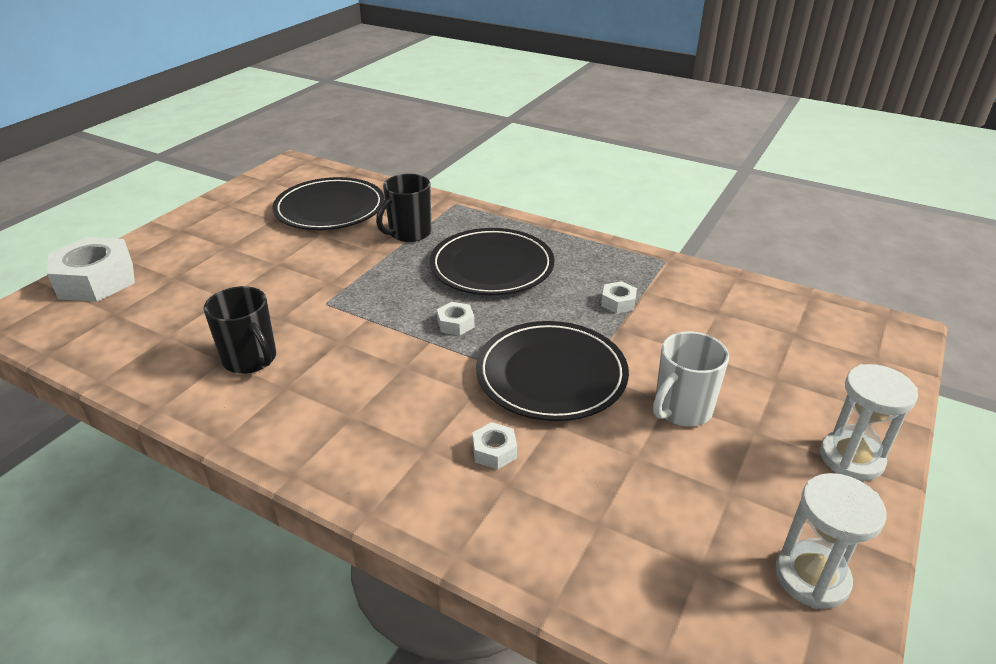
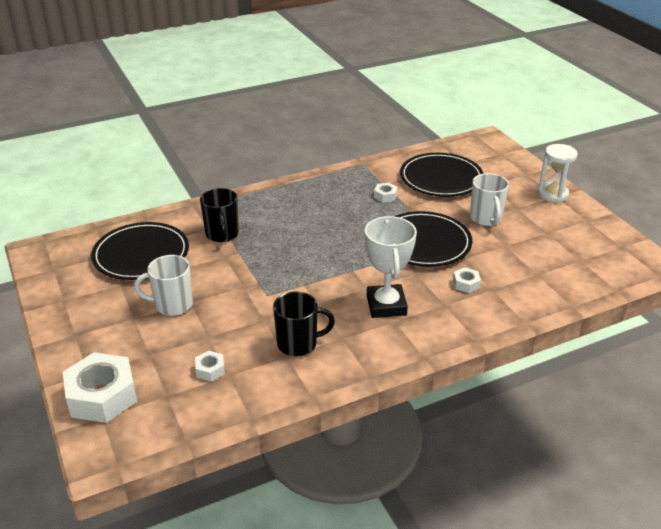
camera: 55 degrees left, 0 degrees up
black plate [430,228,555,295] -> black plate moved to [400,153,484,197]
white nut [437,302,474,336] -> white nut moved to [195,351,225,381]
white hourglass [775,473,887,609] -> none
none -> white mug [134,255,193,316]
none -> white trophy [365,216,417,318]

